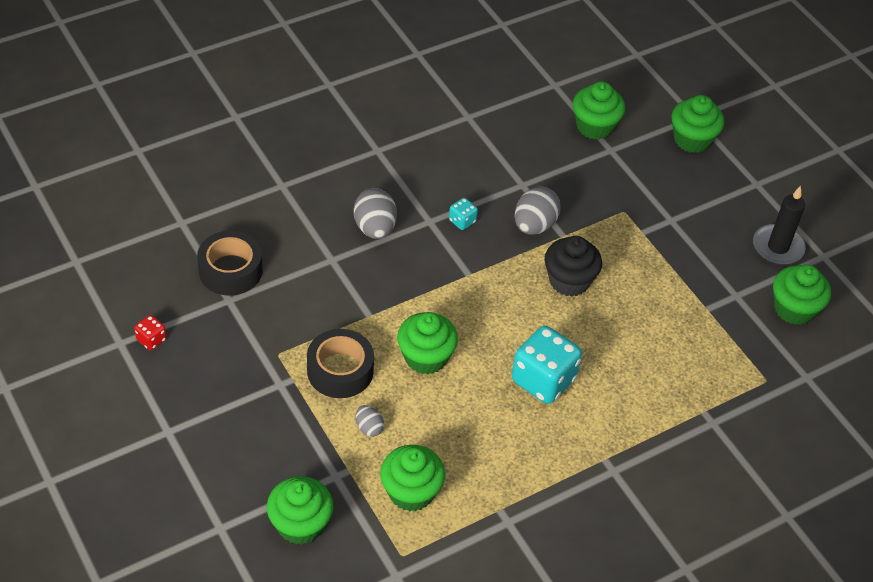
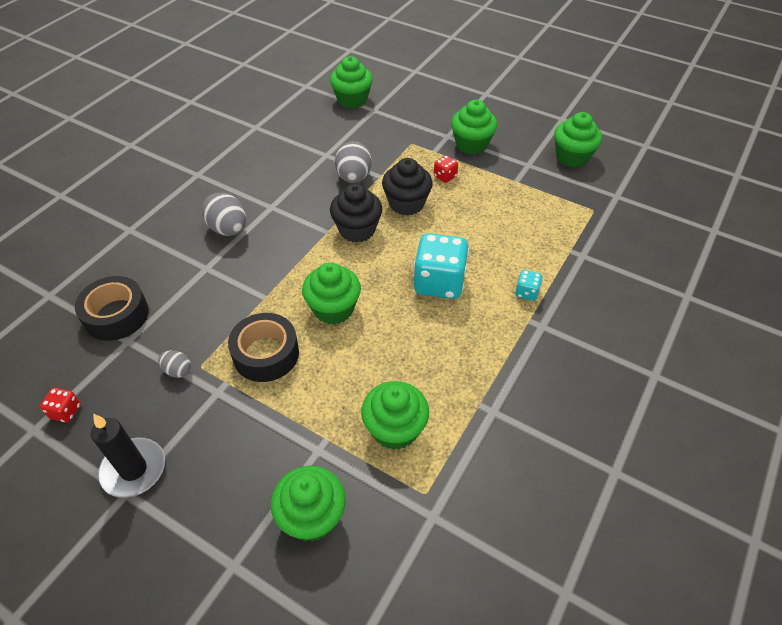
camera: 25 degrees left, 0 degrees up
grey egg [356,405,384,437] -> grey egg moved to [158,350,191,378]
turquoise dice [449,198,478,230] -> turquoise dice moved to [515,270,542,301]
green cupcake [671,95,724,153] -> green cupcake moved to [451,100,497,154]
black candle [753,186,806,265] -> black candle moved to [91,414,165,498]
none -> black cupcake [330,184,382,242]
none -> red dice [434,155,458,183]

